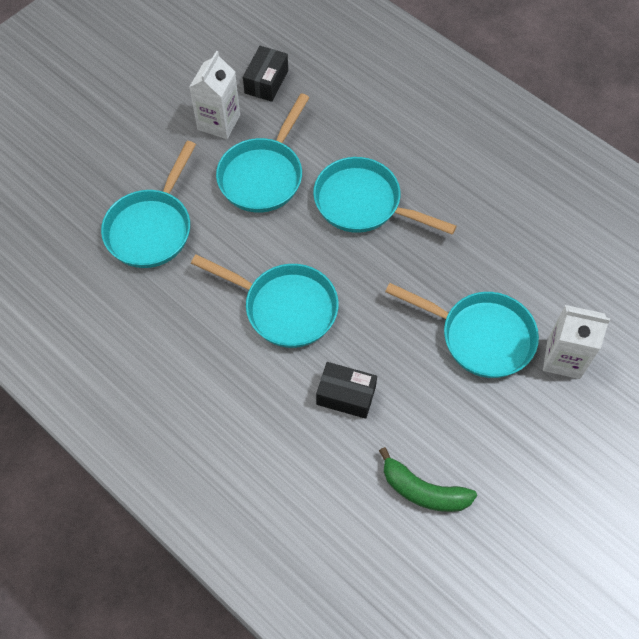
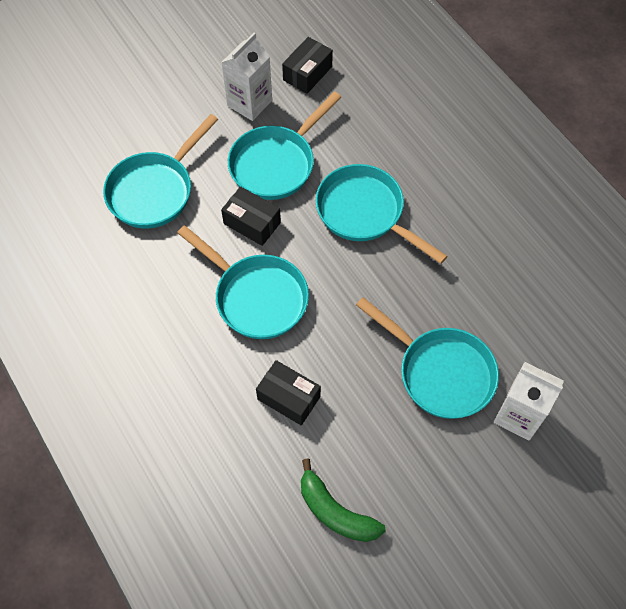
camera: 15 degrees right, 0 degrees up
none -> black box [221,186,281,246]

